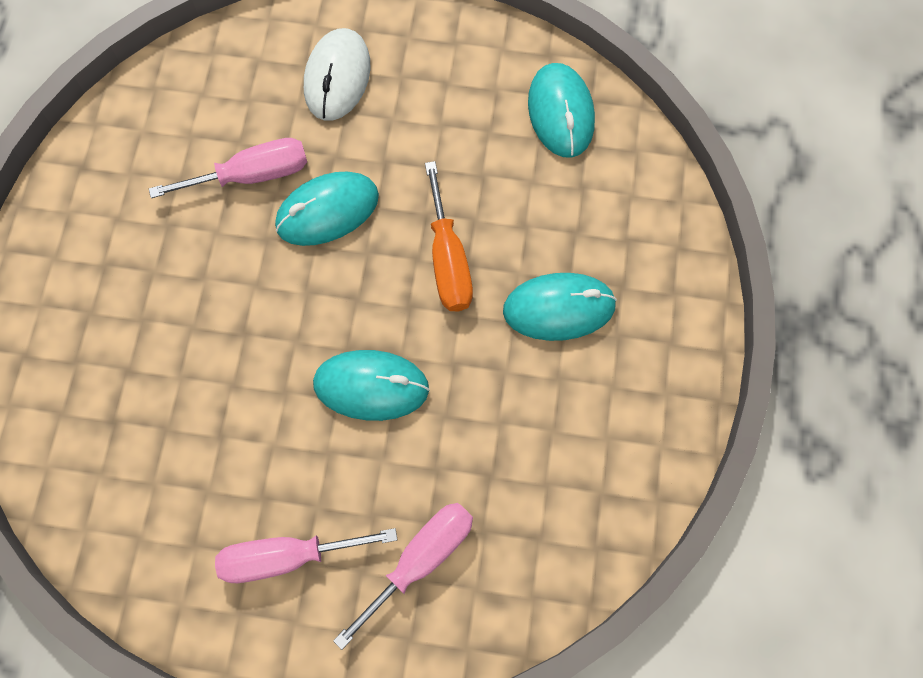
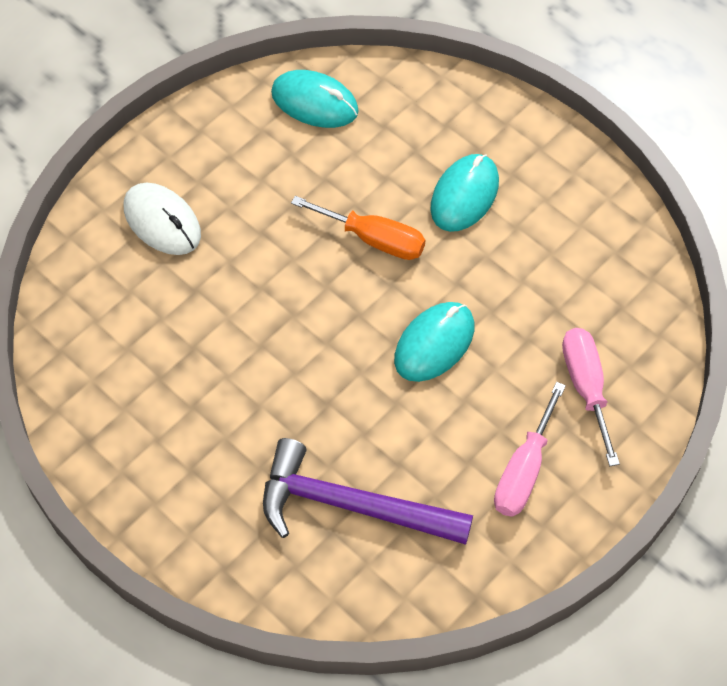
camera: 55 degrees left, 10 degrees down
pink screwdriver [149,138,307,198] -> none
turquoise mouse [275,172,379,246] -> none
none -> purple hammer [263,438,473,545]

